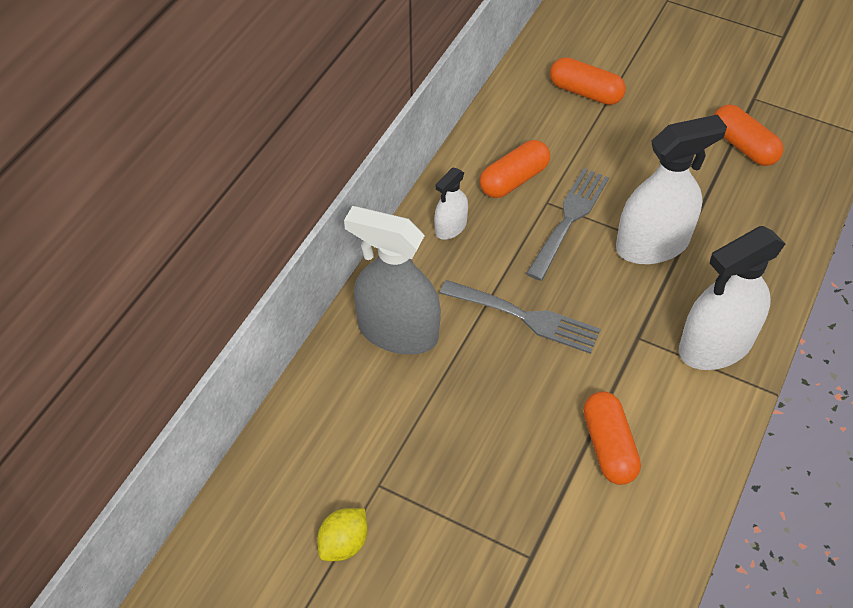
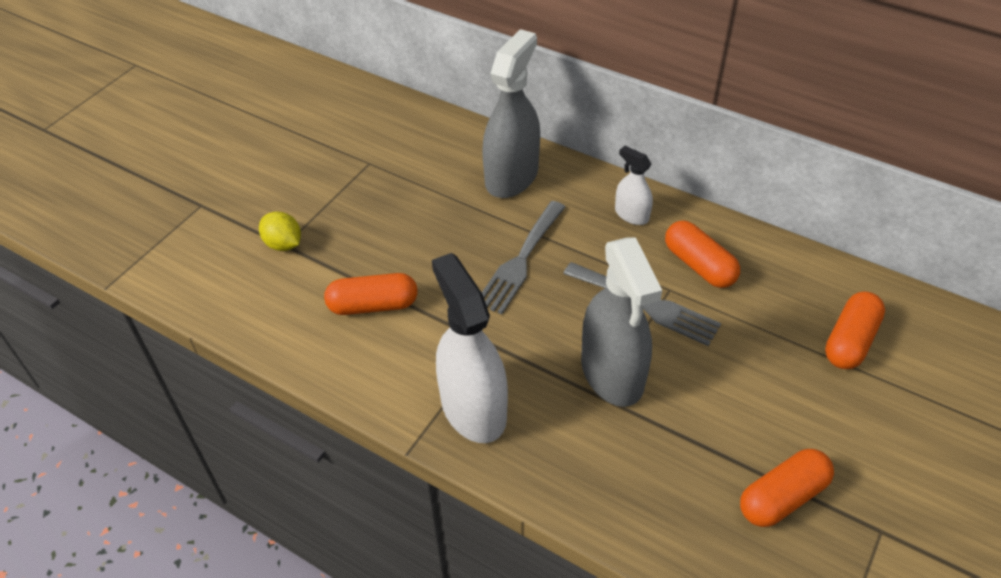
camera: 95 degrees right, 5 degrees down
yellow lemon [317,508,368,561] -> yellow lemon moved to [259,211,301,251]
white spray bottle [616,114,727,264] -> grey spray bottle [581,237,662,407]

